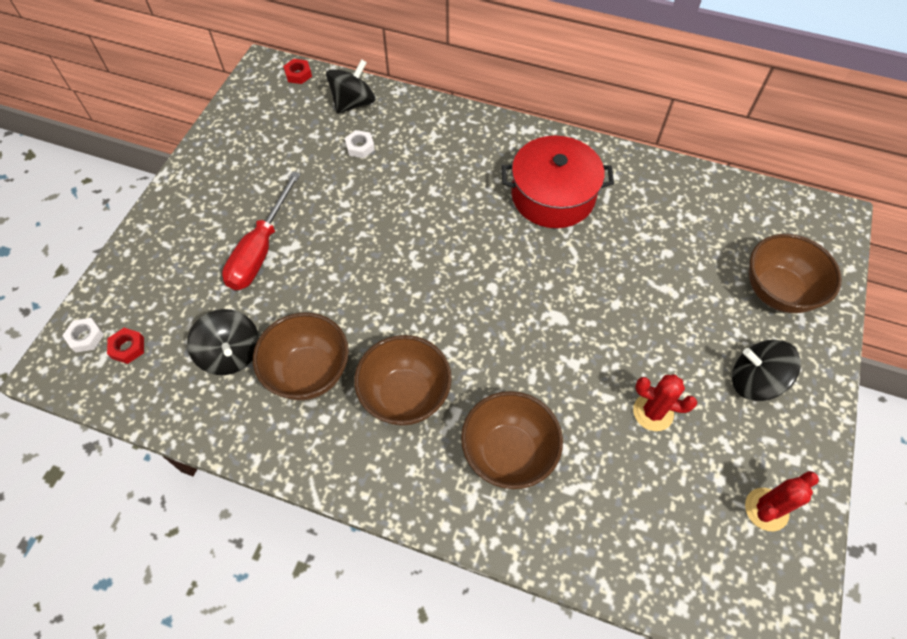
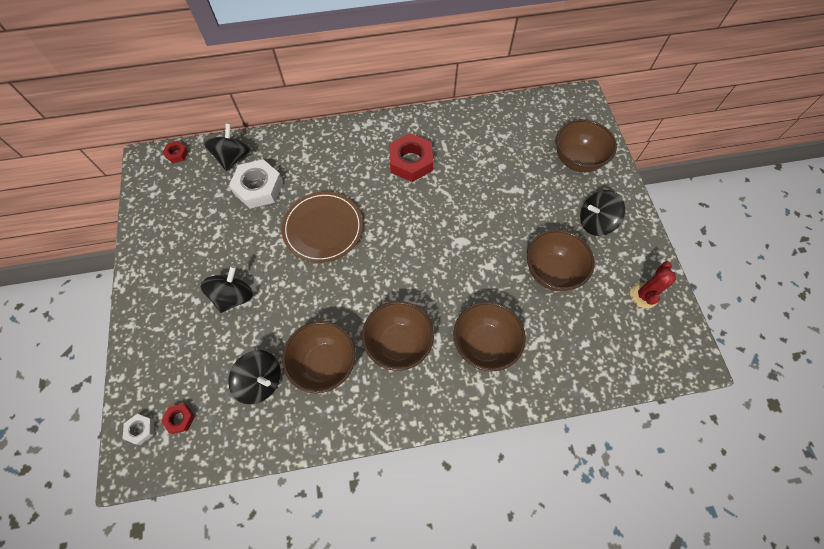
camera: 30 degrees left, 5 degrees up
red screwdriver [222,171,301,290] -> black spinning top [200,266,253,313]
white nut [345,130,375,158] -> white nut [229,159,283,209], size x2.09
red pot [502,136,614,228] -> red nut [389,133,433,182]
red cactus [633,374,697,431] -> brown bowl [527,230,595,291]
none -> brown plate [282,191,363,263]

